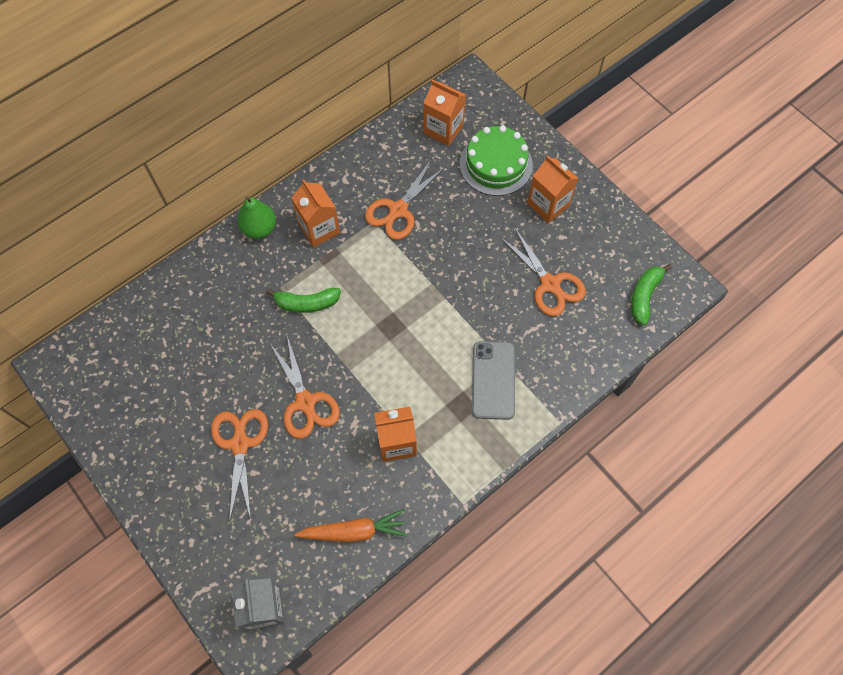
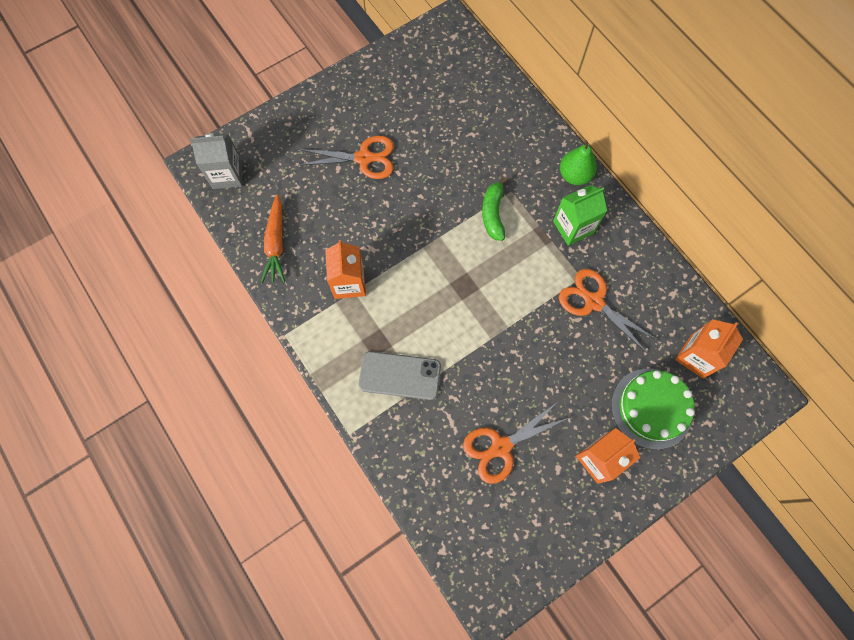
camera: 95 degrees right, 5 degrees up
orange scissors [269,336,340,438] -> none
orange carton [292,180,340,247] -> green carton [553,185,607,246]
green banana [631,264,672,325] -> none

